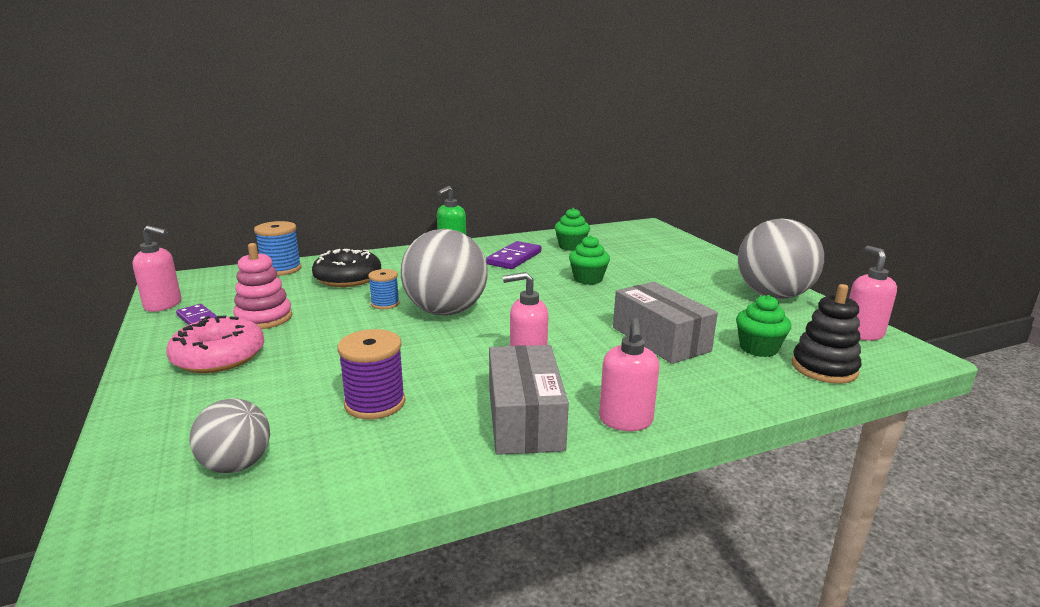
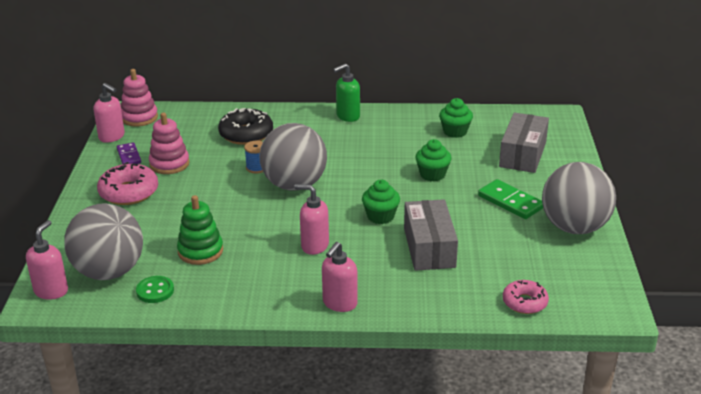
camera: 25 degrees right, 10 degrees up
grey ball [190,398,270,473] -> grey ball [64,204,143,280], size x1.82
blue spool [254,221,302,276] -> none
purple spool [337,329,405,420] -> green stacking toy [177,195,223,265]
purple domino [486,241,541,269] -> none
grey box [489,345,569,455] -> grey box moved to [499,112,549,173]
green cupcake [736,295,791,357] -> green cupcake moved to [362,180,400,224]
black stacking toy [792,284,861,384] -> pink donut [503,280,549,314]
pink soap dispenser [849,246,897,341] -> pink soap dispenser moved to [26,220,68,299]
none -> pink stacking toy [121,69,158,126]
none -> green button [136,276,174,303]
none -> green domino [478,179,543,219]

